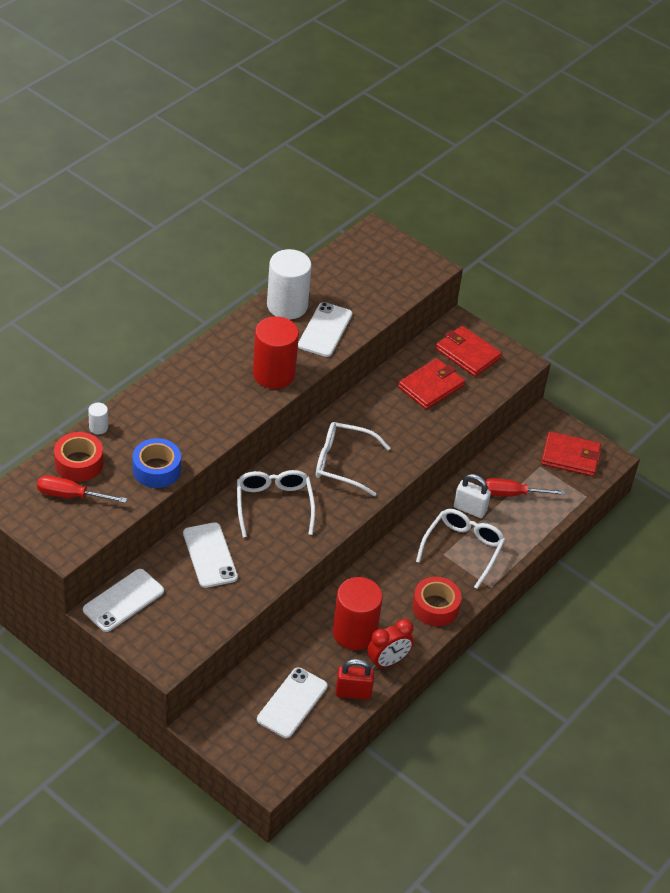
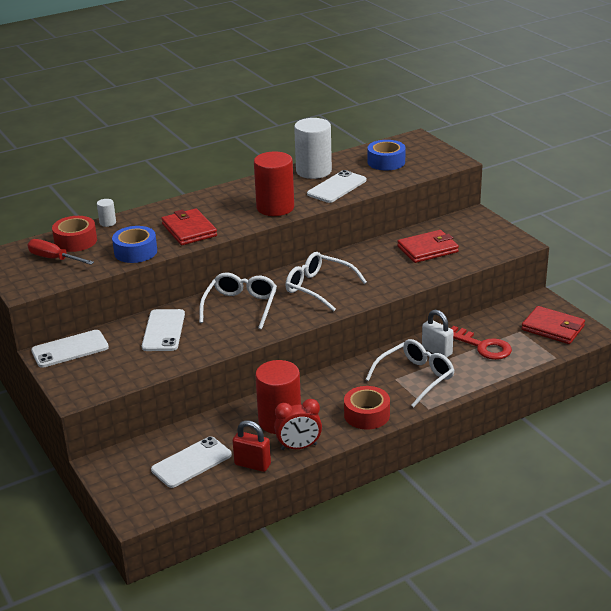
camera: 25 degrees right, 15 degrees down
red wallet [436,326,502,377] -> red wallet moved to [161,208,217,245]
red screwdriver [485,478,565,496] -> red key [451,326,512,360]
none -> blue tape [368,140,406,171]

